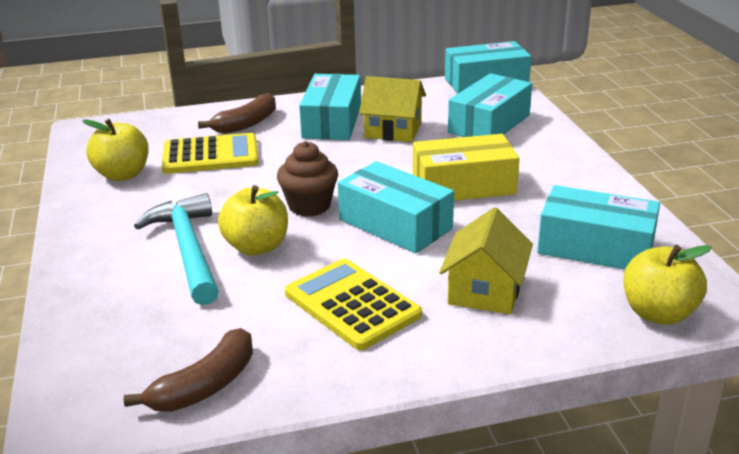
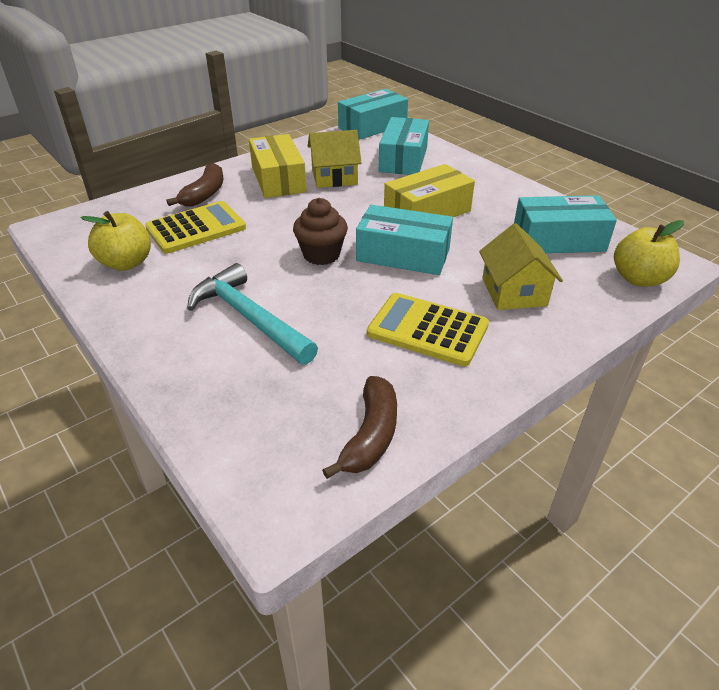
camera: 25 degrees left, 10 degrees up
yellow apple [218,185,288,256] -> none
turquoise box [299,74,361,140] -> yellow box [249,134,307,198]

